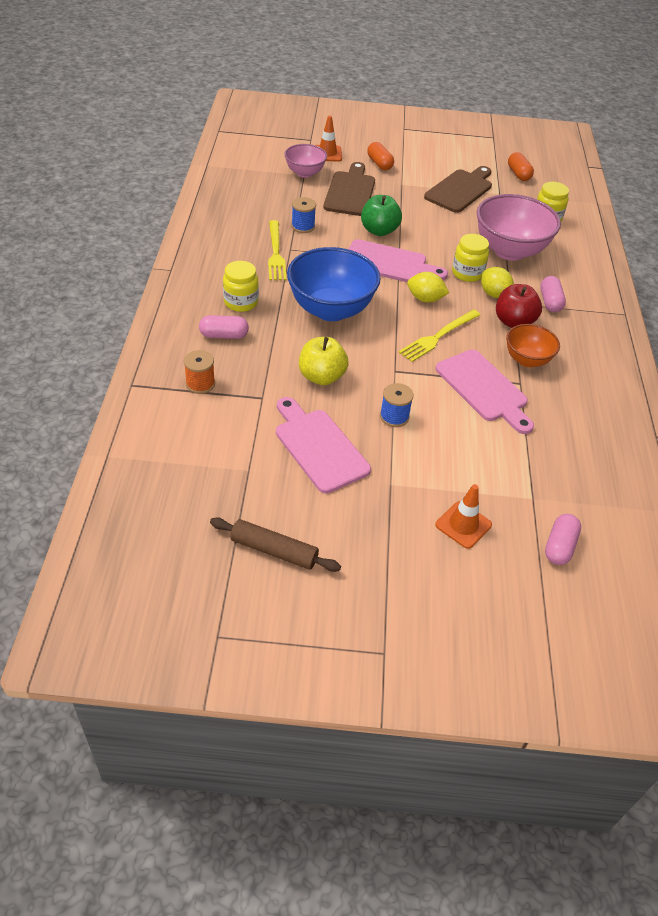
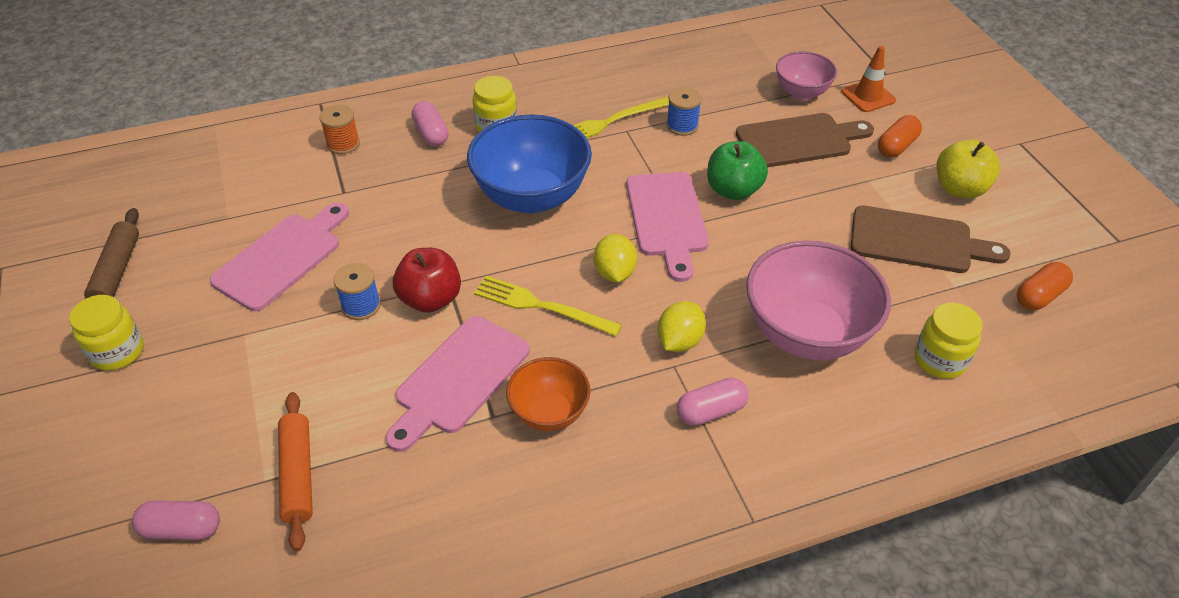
camera: 70 degrees right, 0 degrees up
yellow apple [299,337,349,385] -> yellow apple moved to [936,140,1000,199]
orange traffic cone [435,484,492,549] -> none
yellow jar [452,234,489,282] -> yellow jar moved to [69,295,144,371]
red apple [496,284,542,328] -> red apple moved to [393,248,461,313]
none -> orange rolling pin [278,392,313,552]

